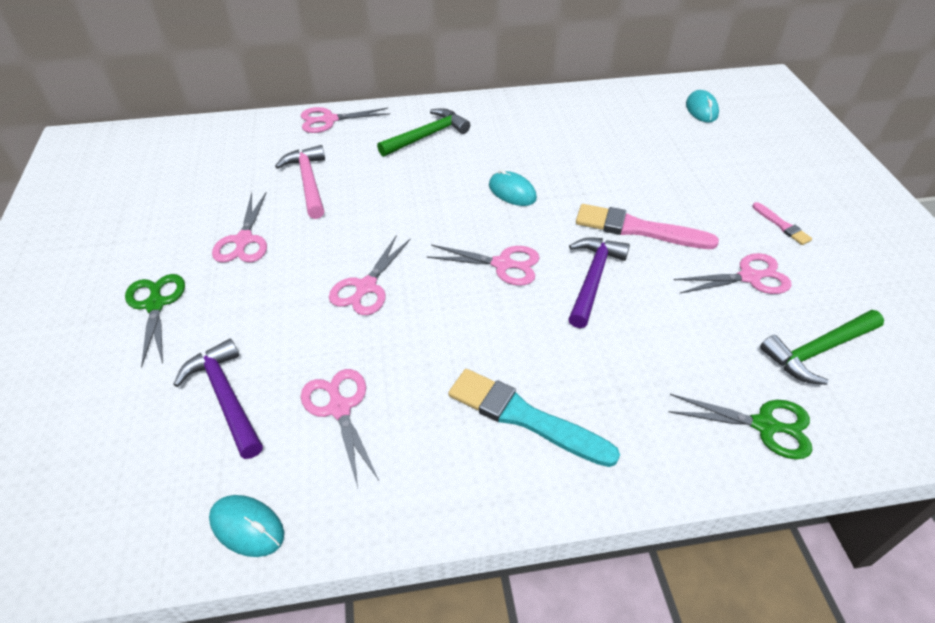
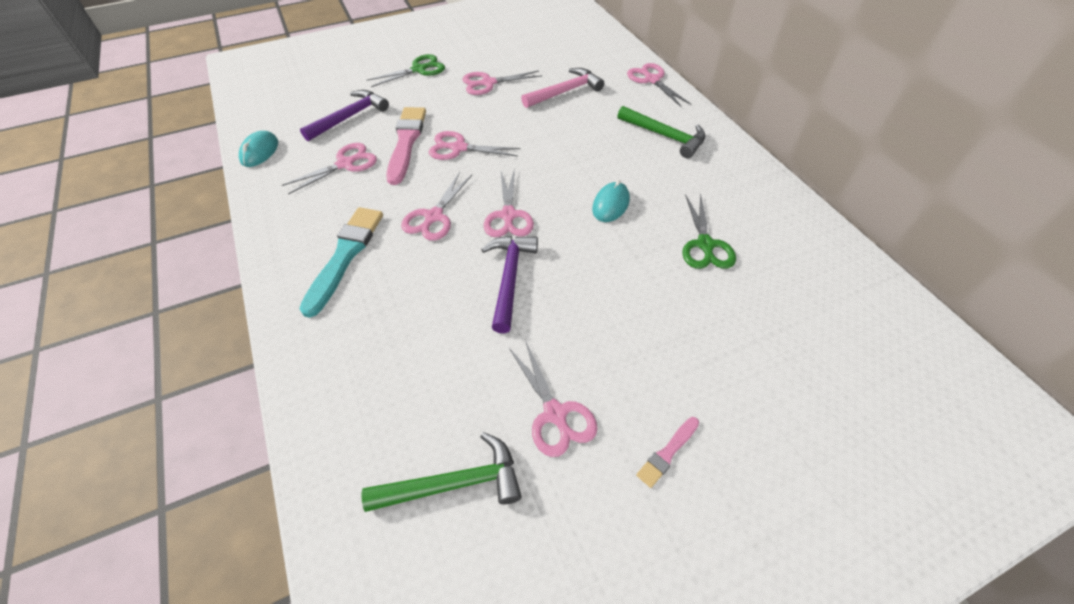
camera: 75 degrees right, 5 degrees up
purple hammer [569,237,630,328] -> purple hammer turned 90 degrees counterclockwise [481,236,538,333]
pink brush [576,204,719,249] -> pink brush moved to [386,107,426,185]
green scissors [668,394,812,459] -> green scissors moved to [683,194,736,269]
turquoise mouse [686,90,719,123] -> none
green hammer [760,310,884,385] -> green hammer turned 120 degrees clockwise [362,432,522,512]
none -> pink scissors [401,172,472,241]

